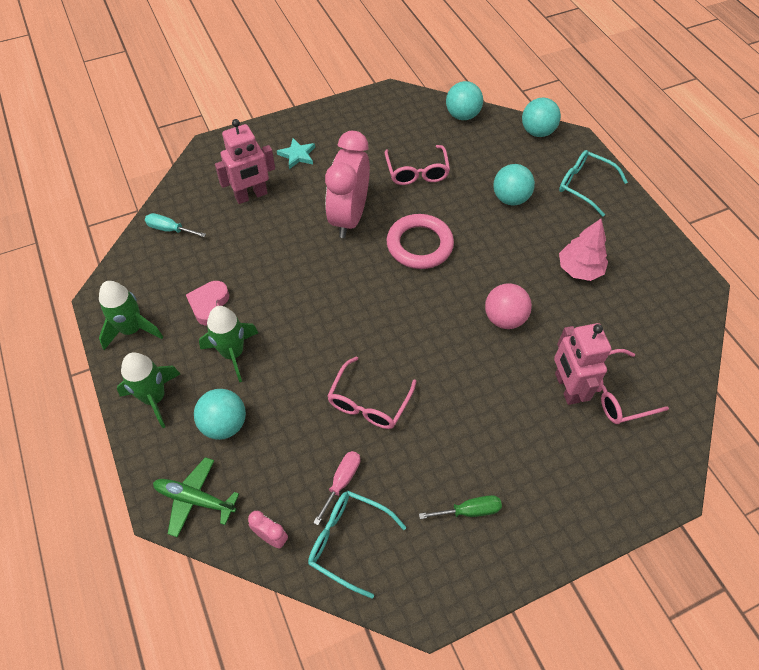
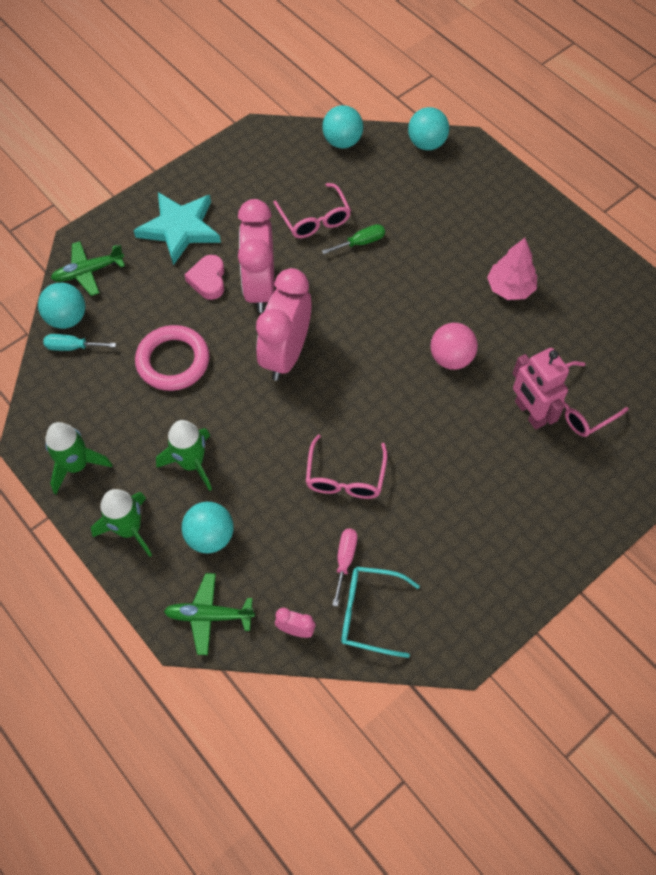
camera: 15 degrees left, 5 degrees up
pink heart [186,281,229,326] -> pink heart moved to [185,255,224,300]
pink robot [215,119,275,204] -> none
turquoise star [277,138,315,169] -> turquoise star [133,192,221,265], size x1.96
pink ring [386,214,454,269] -> pink ring moved to [135,325,210,391]
green screwdriver [419,495,502,519] -> green screwdriver moved to [322,224,385,254]
turquoise ball [493,164,535,206] -> turquoise ball moved to [38,283,85,329]
turquoise glasses [559,150,628,217] -> none
none -> green plane [51,241,125,296]
none -> pink clock [256,268,312,381]

